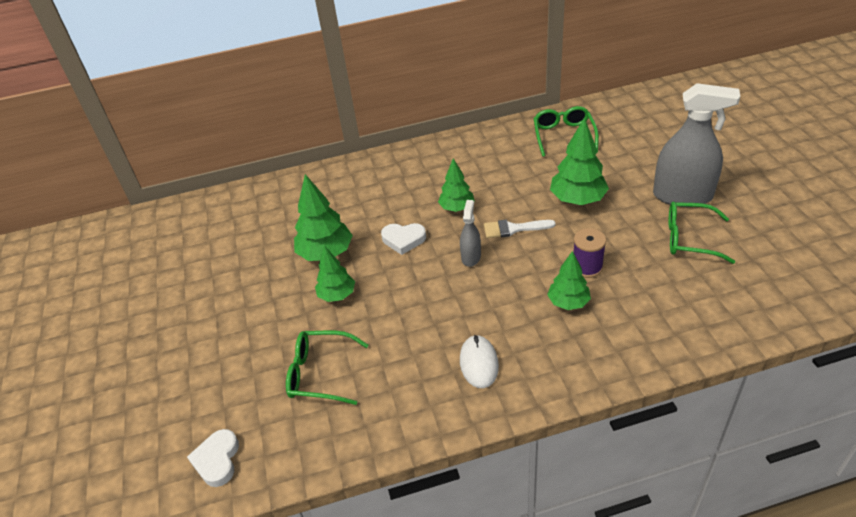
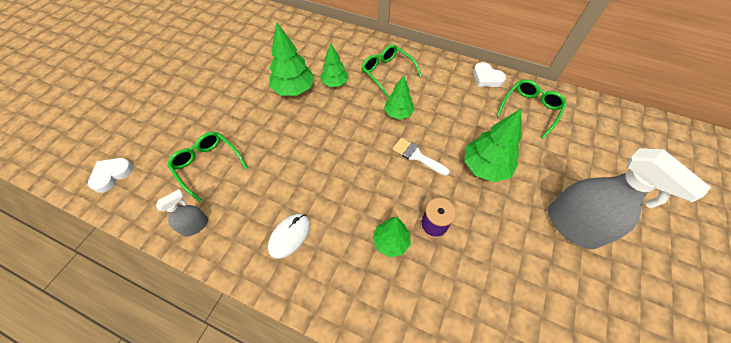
camera: 35 degrees right, 15 degrees up
green tree [315,246,355,302] -> green tree moved to [320,43,348,87]
white heart [381,223,426,255] -> white heart moved to [473,62,506,87]
grey spray bottle [460,200,481,267] -> grey spray bottle moved to [156,189,208,236]
green glasses [668,202,735,264] -> green glasses moved to [361,44,422,98]

